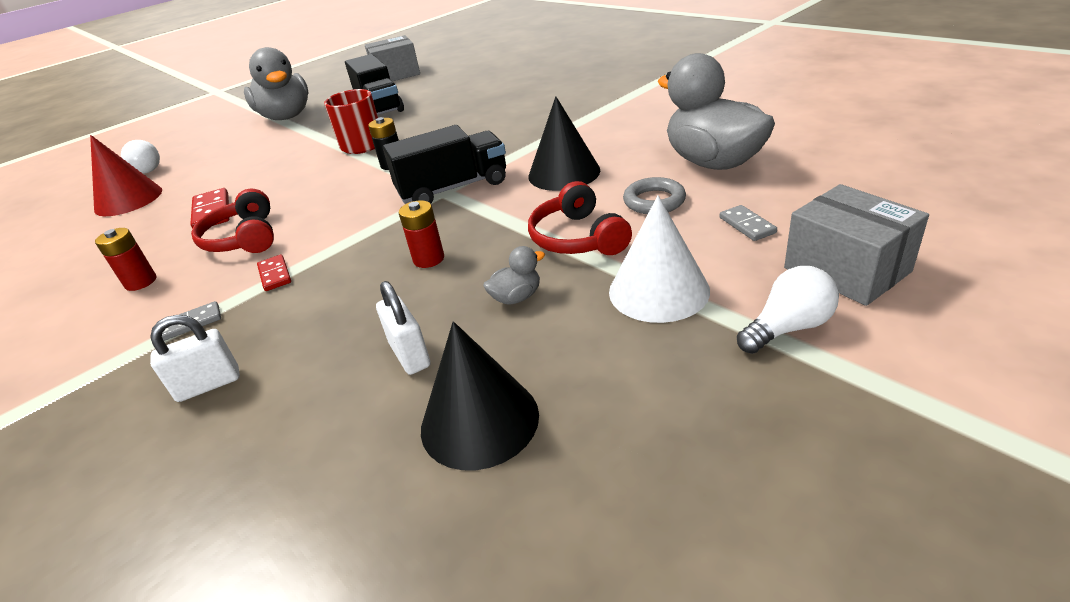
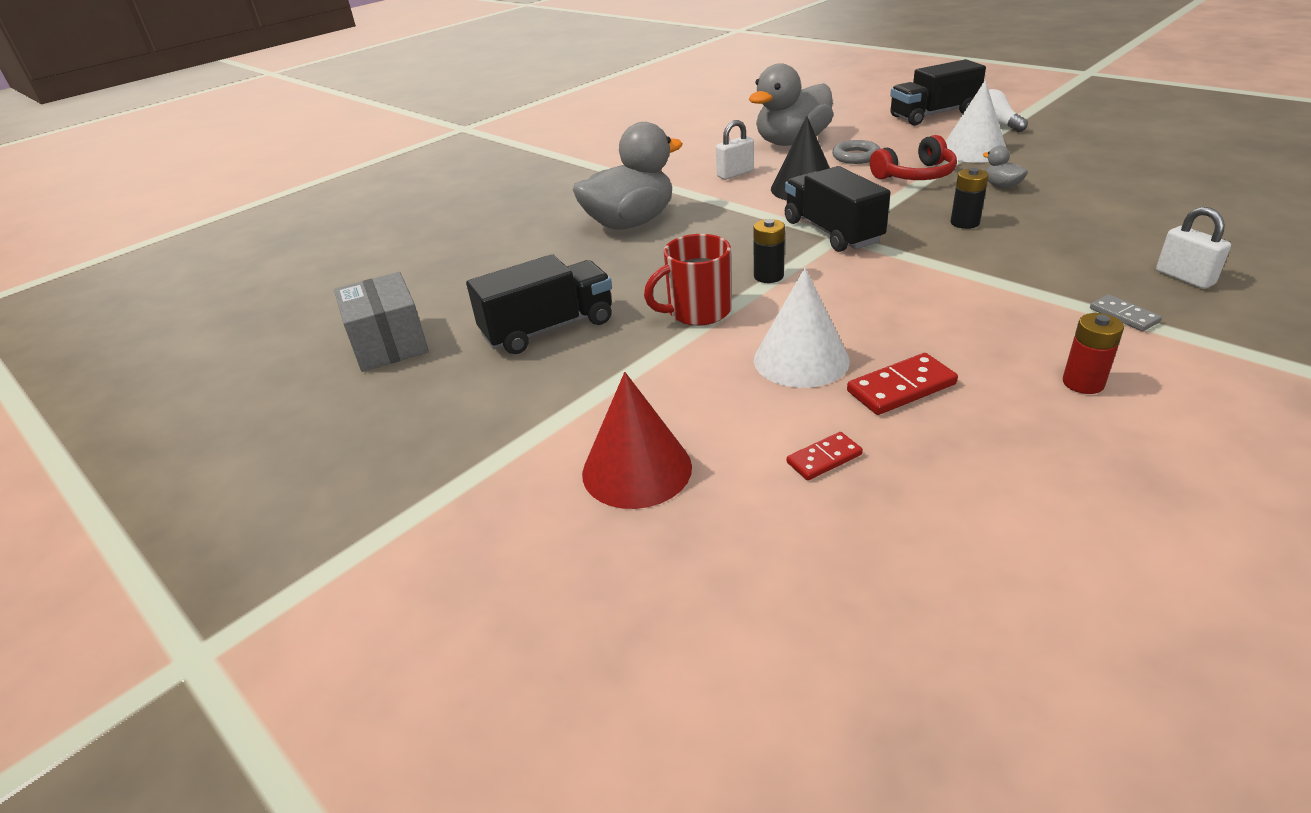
camera: 95 degrees left, 0 degrees up
red cone [90,135,162,216] -> red cone moved to [582,372,692,509]
white light bulb [121,140,160,174] -> none
red headphones [191,189,274,253] -> none
grey duck [244,47,308,120] -> grey duck moved to [573,122,683,229]
red domino [257,255,291,291] -> red domino moved to [787,432,863,480]
white padlock [376,281,431,375] -> white padlock moved to [716,120,754,180]
red battery [399,200,444,268] -> black battery [951,168,989,229]
black cone [421,321,539,470] -> none
grey domino [720,205,777,241] -> none
grey box [784,184,929,306] -> black truck [890,59,986,125]
none -> white cone [754,268,850,388]

